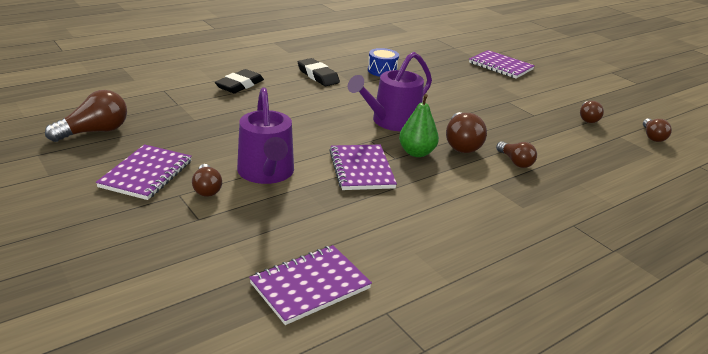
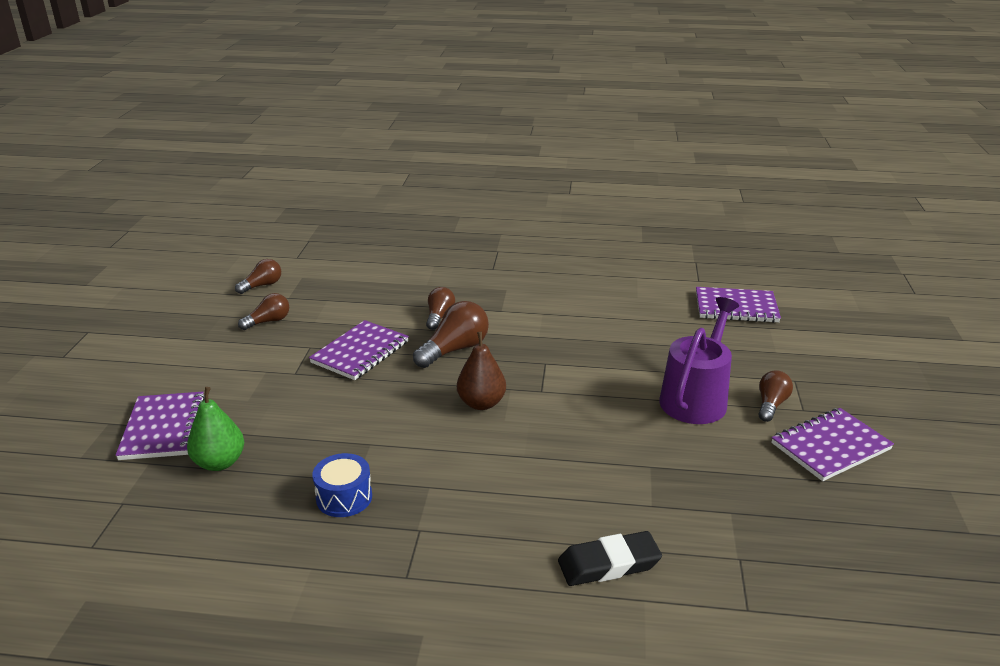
camera: 135 degrees left, 0 degrees up
brown light bulb [45,90,127,142] -> none
black eraser [298,58,340,86] -> none
purple notebook [329,145,397,190] -> purple notebook moved to [309,320,409,380]
purple watering can [348,52,432,131] -> brown pear [457,332,506,410]
green pear [399,94,439,157] -> green pear moved to [187,387,244,471]

